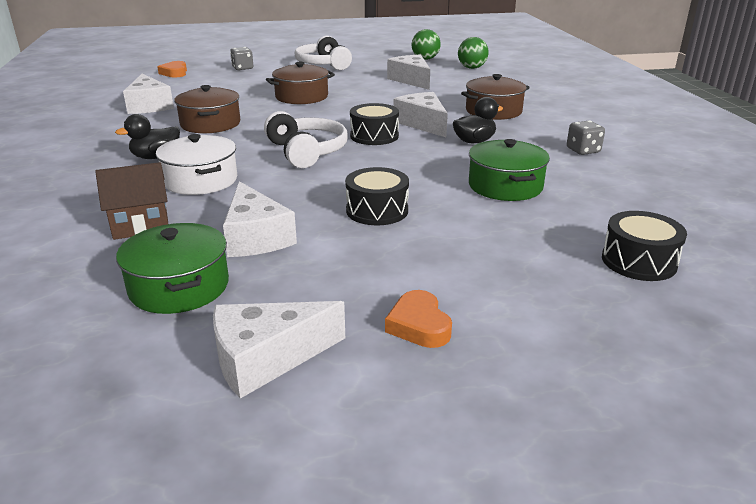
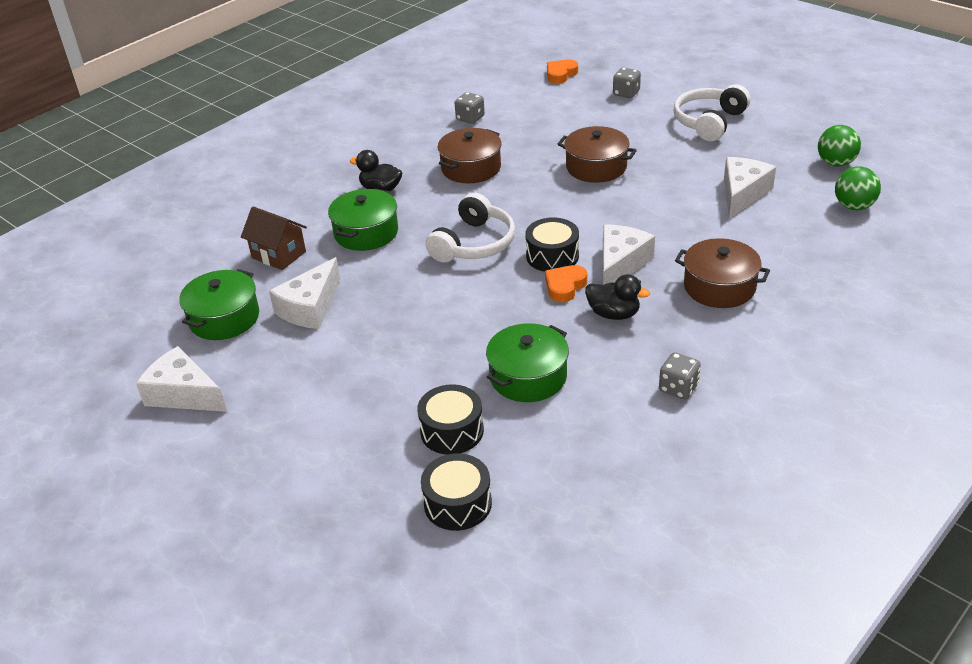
camera: 55 degrees right, 10 degrees up
white cheese [123,74,174,114] -> grey dice [455,92,485,124]
white pot [156,134,237,195] -> green pot [328,188,398,251]
black drum [345,167,409,225] -> black drum moved to [417,384,484,455]
orange heart [385,290,452,348] -> orange heart moved to [545,265,587,302]

